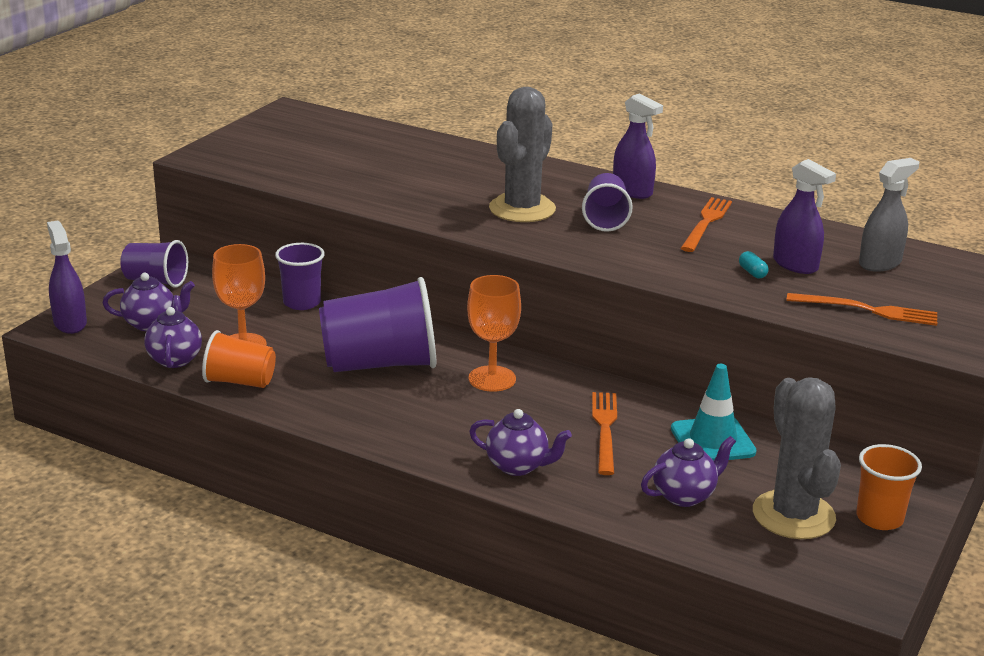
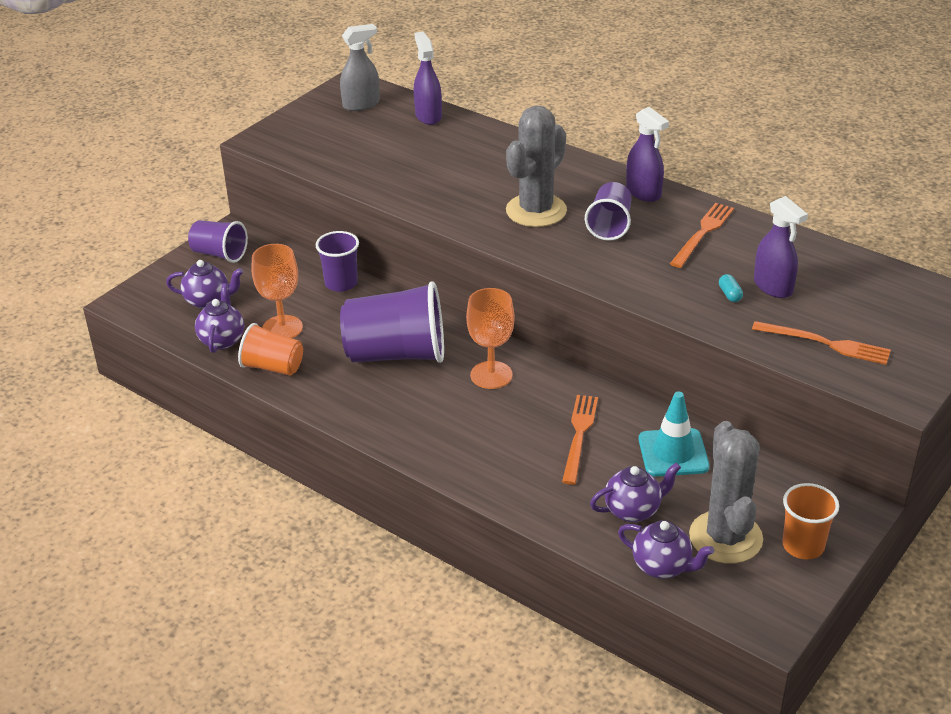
camera: 10 degrees right, 10 degrees up
purple spray bottle [47,221,87,334] -> purple spray bottle moved to [414,32,442,125]
purple teapot [469,409,572,476] -> purple teapot moved to [618,521,714,579]
grey spray bottle [859,158,919,272] -> grey spray bottle moved to [340,24,380,111]

